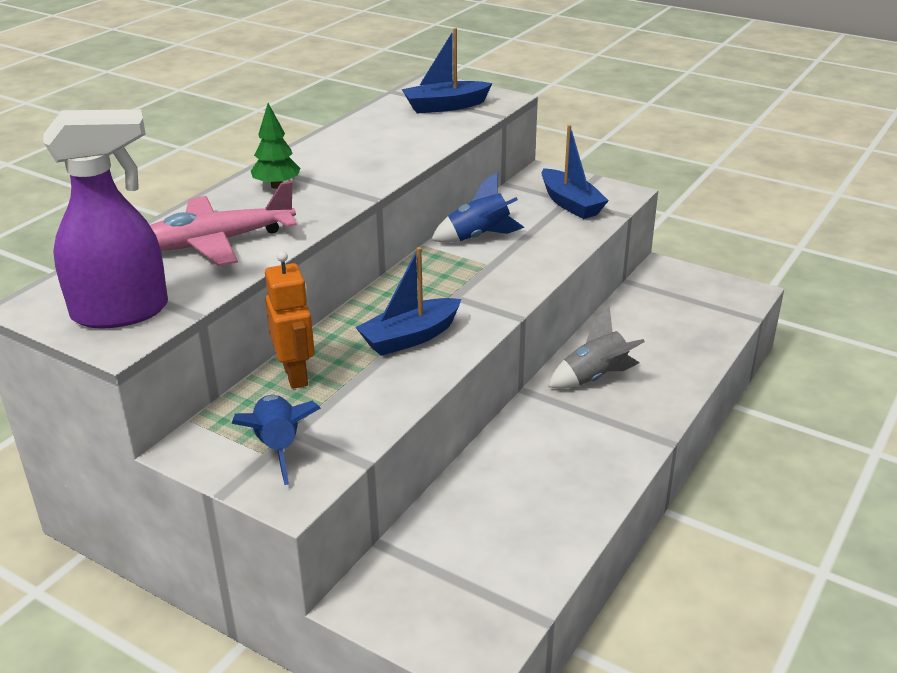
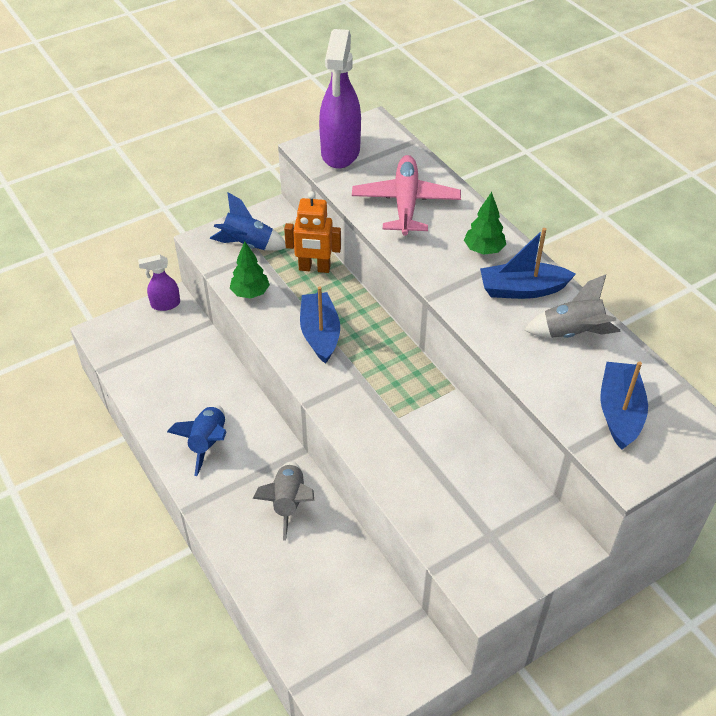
camera: 115 degrees right, 15 degrees up
blue rocket [431,172,524,243] -> blue rocket moved to [167,405,226,476]
blue boat [541,125,609,219] -> blue boat moved to [480,228,576,299]
none -> purple spray bottle [138,255,180,311]
none -> green tree [230,241,270,299]
none -> grey rocket [524,274,621,338]

